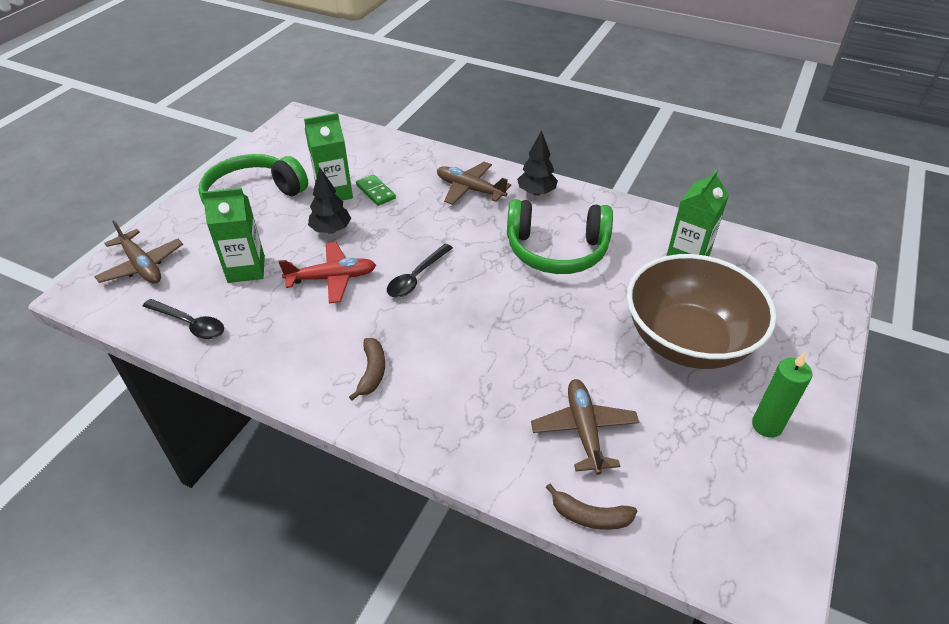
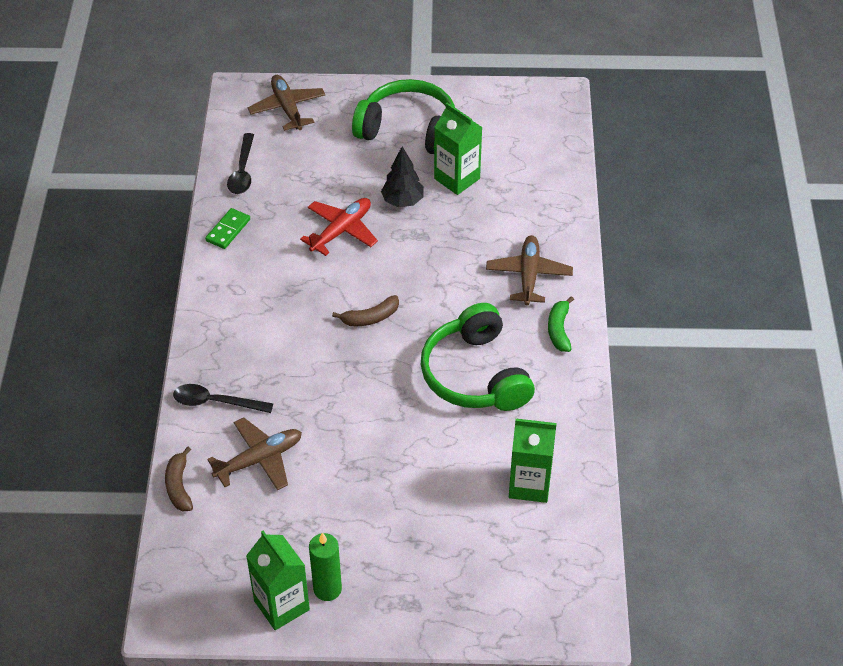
camera: 65 degrees right, 5 degrees up
brown plane [94,220,183,283] -> brown plane turned 135 degrees clockwise [248,75,326,131]
green carton [202,188,265,283] -> green carton moved to [246,531,310,630]
red plane [278,242,376,303] -> red plane turned 105 degrees counterclockwise [300,198,378,256]
brown banana [349,338,385,401] -> brown banana moved to [332,295,399,326]
green domino [356,174,396,206] -> green domino moved to [205,208,250,249]
black spoon [387,244,453,298] -> black spoon moved to [173,384,273,413]
black tree [517,130,558,196] -> green banana [548,296,574,352]
brown bowl [627,254,777,369] -> none

